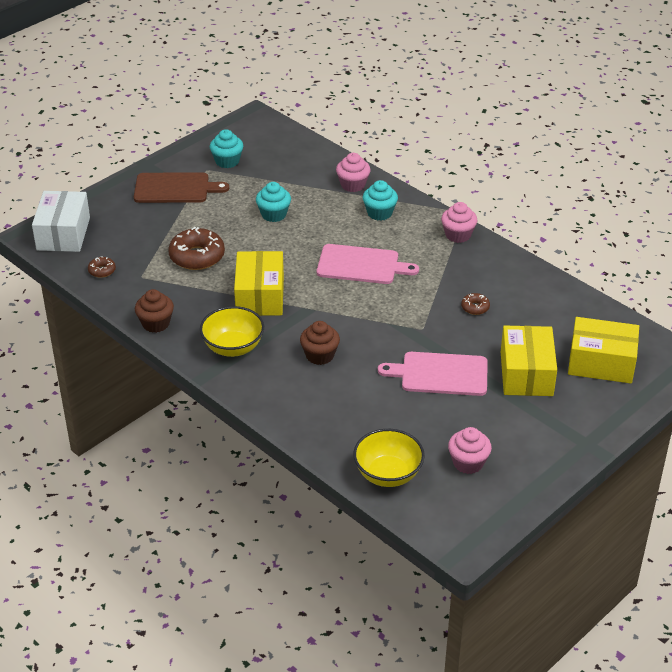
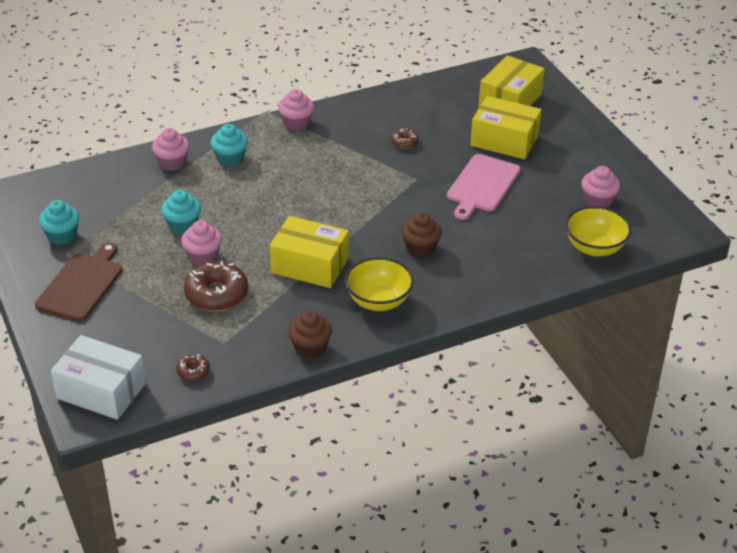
camera: 70 degrees left, 0 degrees up
pink cutting board [317,244,419,284] -> none
none -> pink cupcake [181,220,222,266]

